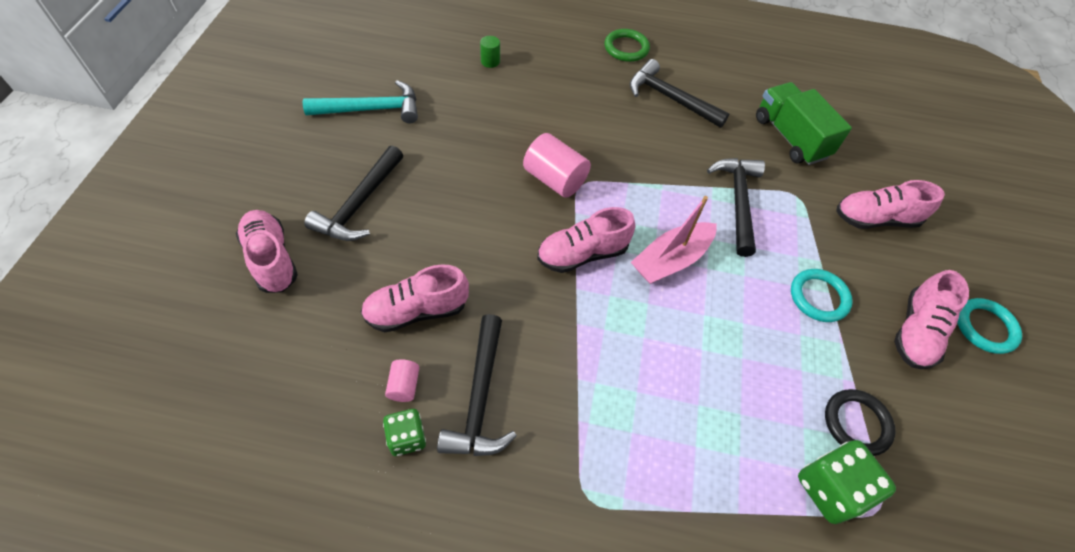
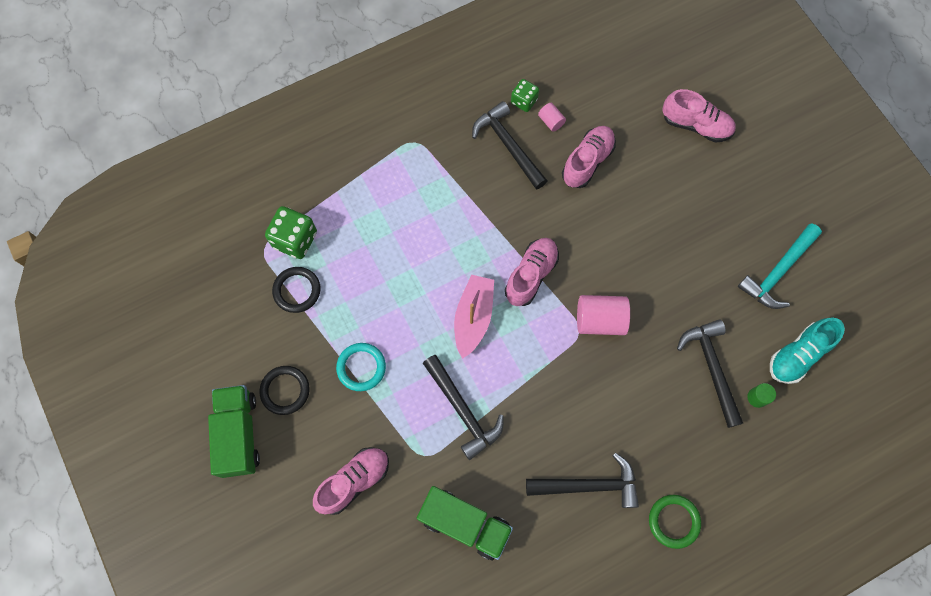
camera: 145 degrees right, 15 degrees up
black hammer [304,145,403,241] -> black hammer moved to [677,319,743,428]
pink shoe [894,270,969,369] -> black ring [259,366,310,415]
turquoise ring [957,298,1022,354] -> green truck [208,385,260,478]
none -> turquoise shoe [770,318,845,384]

